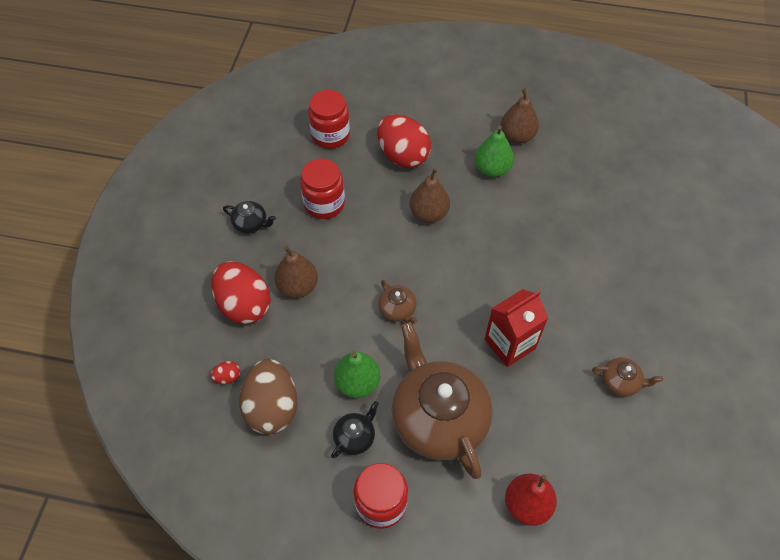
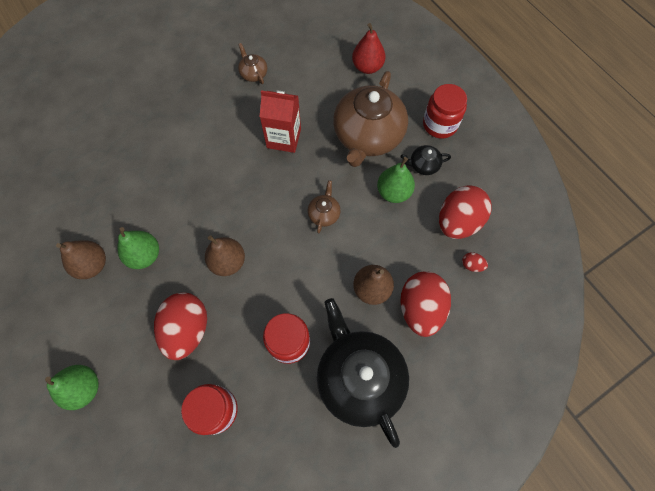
camera: 135 degrees left, 10 degrees up
black teapot [223,201,276,234] -> black teapot [317,298,409,448], size x2.36
brown egg [239,359,297,435] -> red egg [439,185,492,239]
none -> green pear [45,365,99,410]

